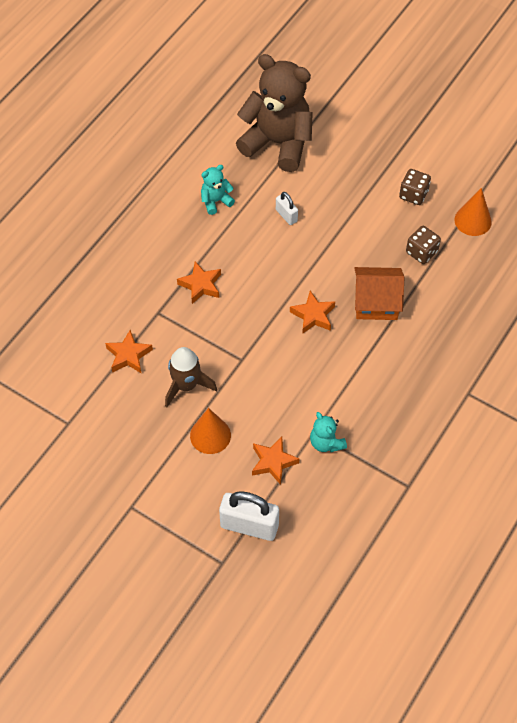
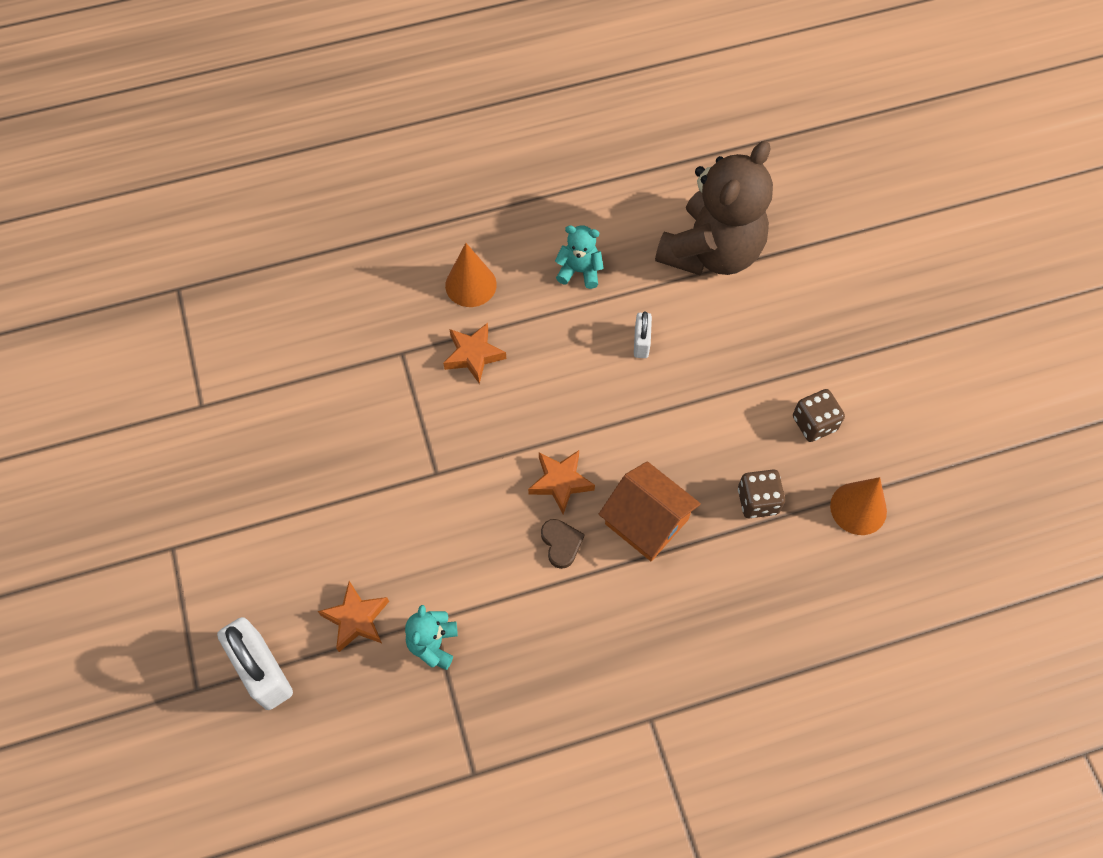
camera: 40 degrees right, 5 degrees up
orange star [105,330,153,373] -> none
brown rocket [165,347,217,407] -> none
orange cone [190,408,231,454] -> orange cone moved to [445,243,497,307]
brown teddy bear [236,54,313,172] -> brown teddy bear turned 60 degrees clockwise [655,141,773,276]
none -> brown heart [541,519,584,569]

